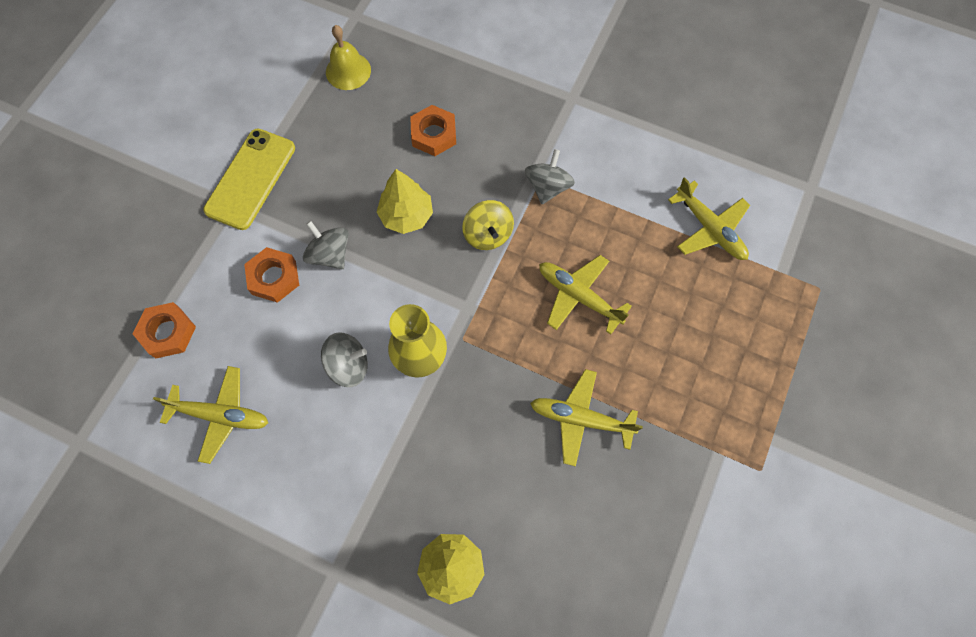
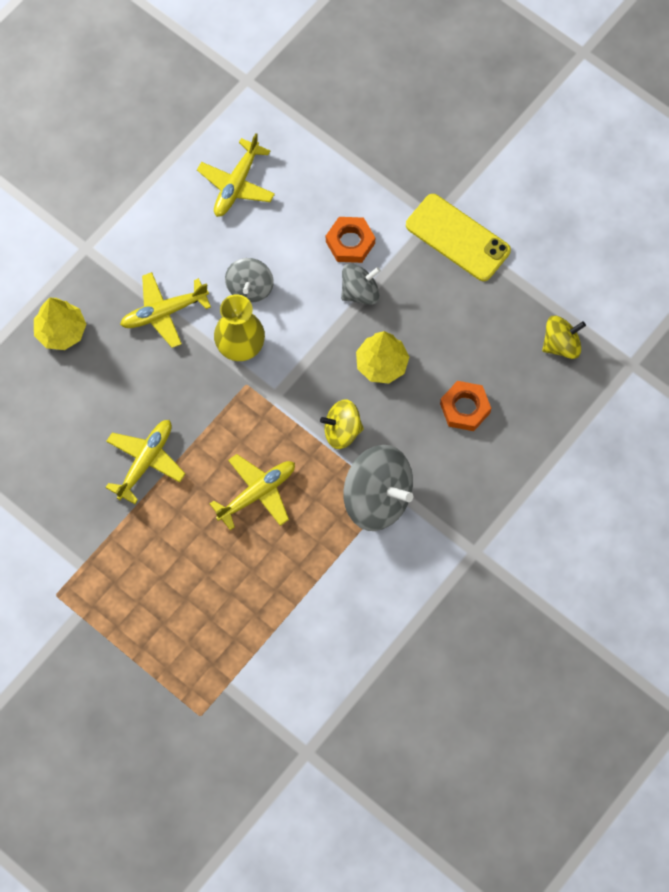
camera: 105 degrees right, 0 degrees up
orange nut [133,302,196,358] -> none
yellow bell [326,25,371,90] -> yellow spinning top [542,316,586,359]
grey spinning top [525,149,575,204] -> grey spinning top [344,445,413,531], size x1.72
yellow plane [668,177,750,260] -> yellow plane moved to [120,272,211,348]

